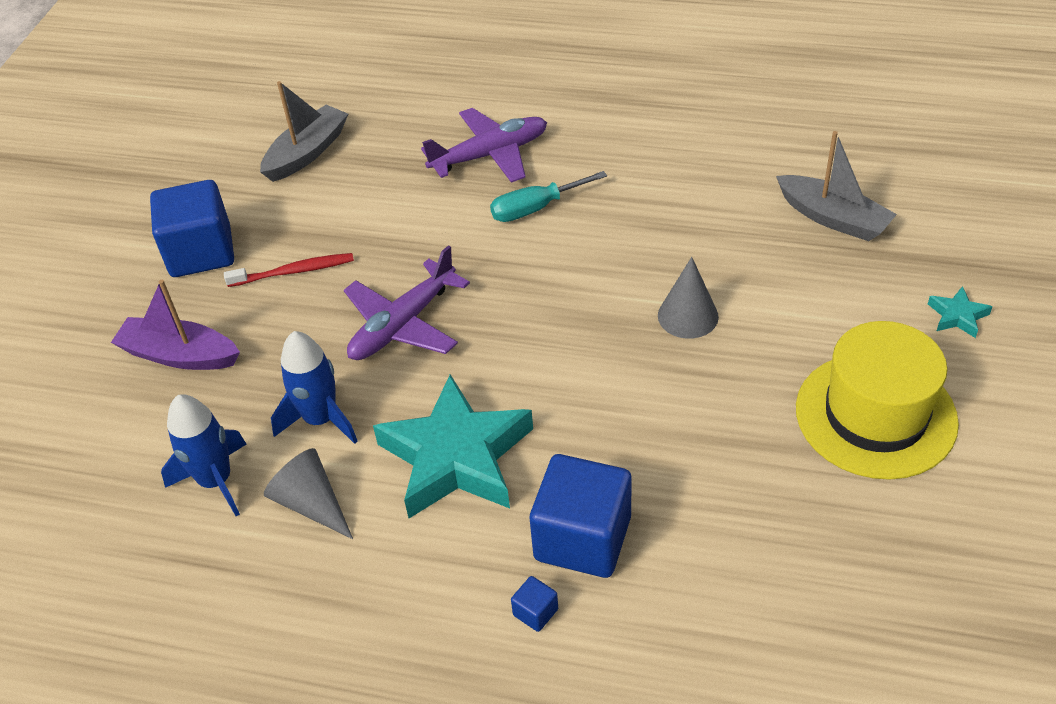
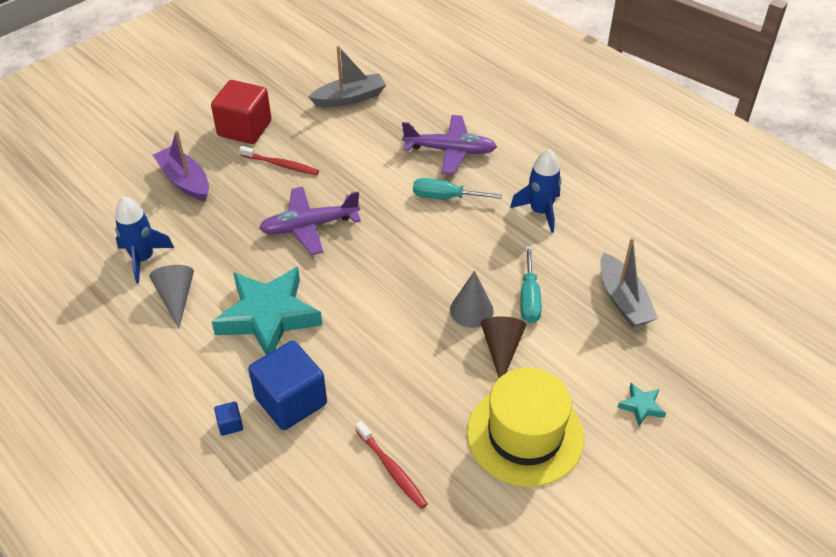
camera: 30 degrees right, 0 degrees up
blue cube [150,180,234,277] -> red cube [211,80,271,144]
blue rocket [271,331,358,444] -> blue rocket moved to [510,149,562,233]
none -> red toothbrush [355,421,428,509]
none -> brown cone [481,317,526,378]
none -> turquoise screwdriver [520,246,542,323]

